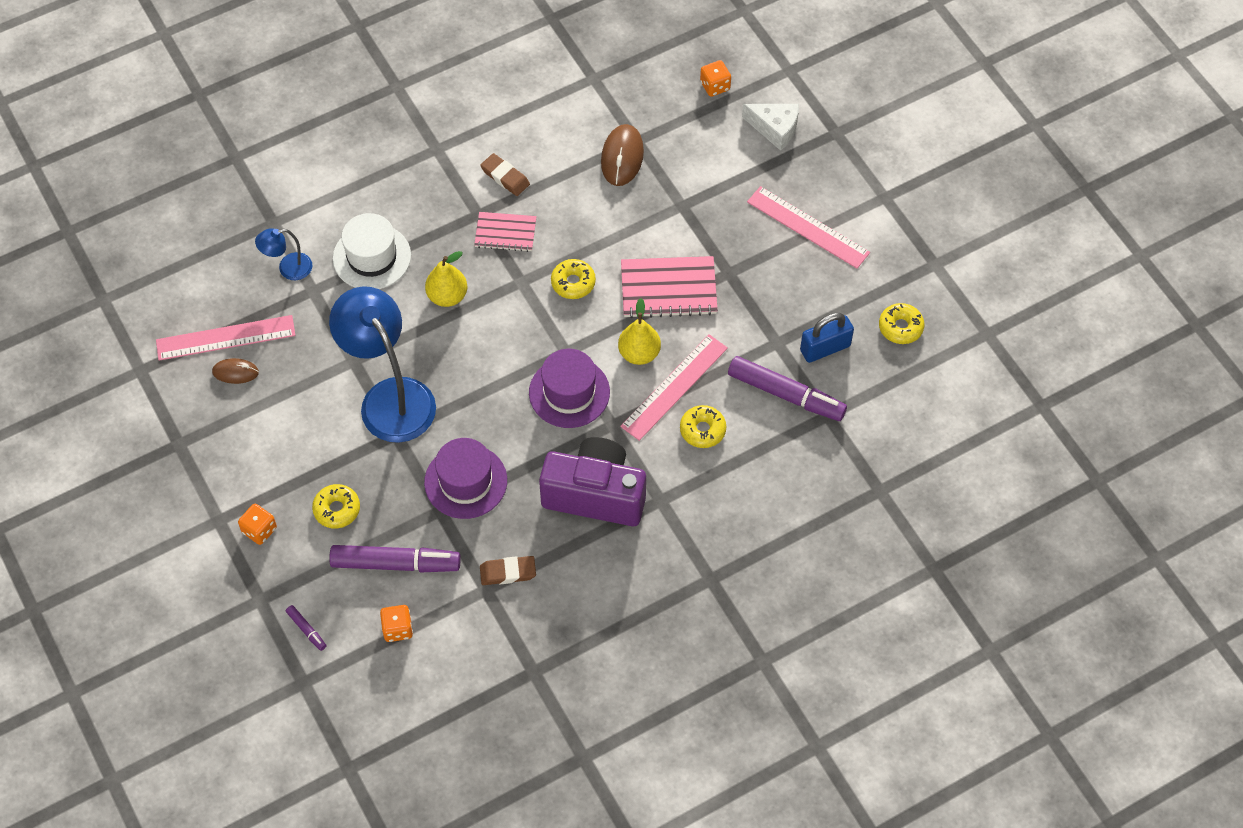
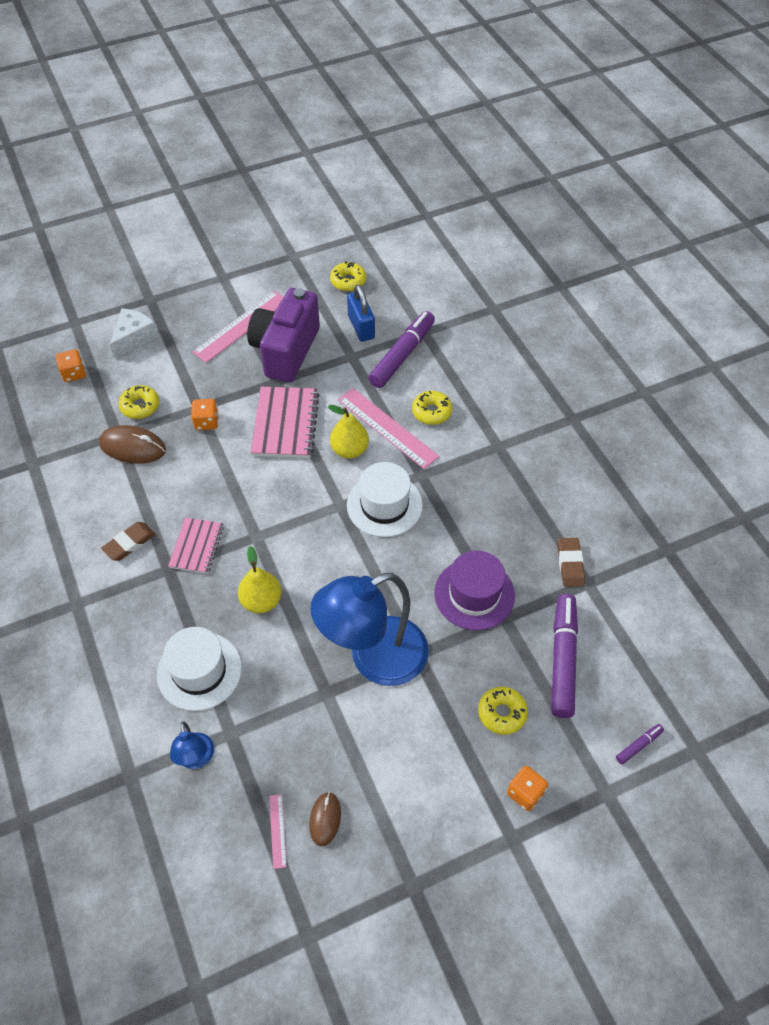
camera: 85 degrees left, 5 degrees down
pink ruler [156,315,296,361] -> pink ruler [269,794,287,869], size x0.45
orange dice [380,605,413,642] -> orange dice moved to [191,399,219,430]
purple hat [529,349,610,428] -> white hat [347,462,423,537]
purple camera [539,437,646,526] -> purple camera moved to [247,288,320,383]
yellow donut [551,259,596,299] -> yellow donut moved to [118,385,160,419]

